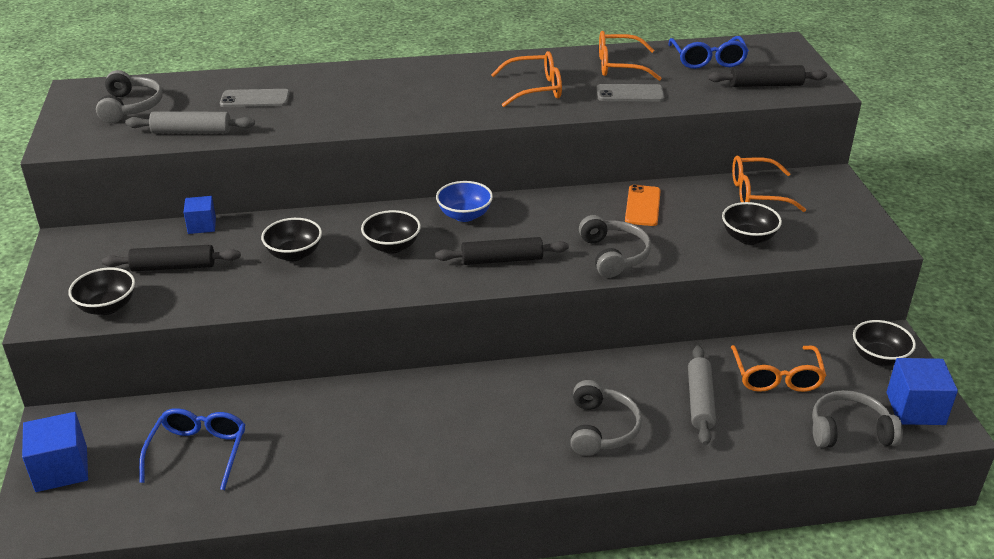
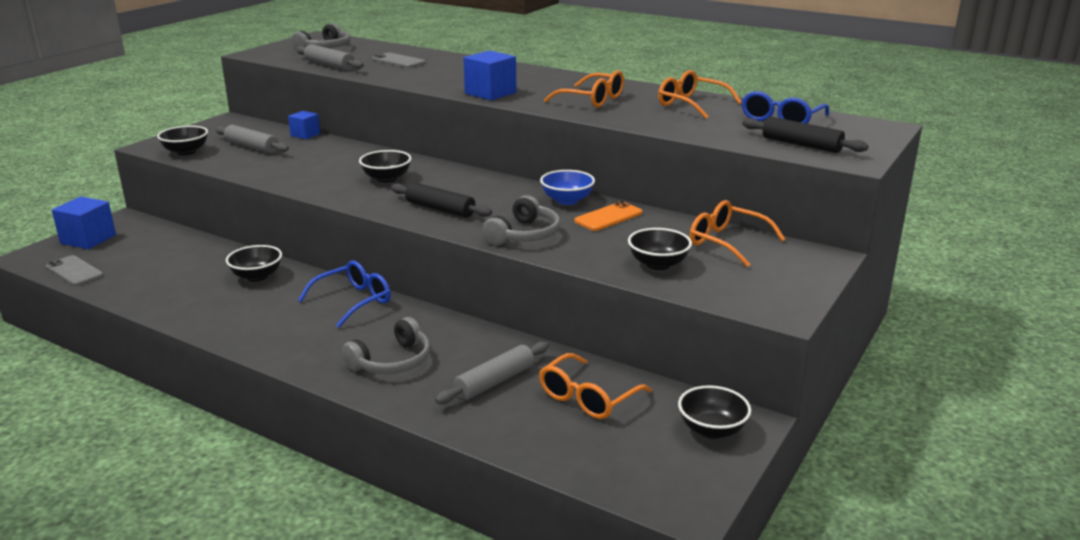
camera: 40 degrees right, 10 degrees down
black rolling pin [102,245,241,272] -> grey rolling pin [215,125,289,153]
blue glasses [139,408,245,490] -> blue glasses moved to [298,260,391,328]
black bowl [261,218,322,261] -> black bowl moved to [226,245,282,282]
blue bowl [436,181,493,222] -> blue bowl moved to [540,170,595,205]
grey phone [597,84,664,101] -> grey phone moved to [46,255,103,286]
grey headphones [812,390,903,448] -> none
blue cube [886,358,958,425] -> blue cube moved to [464,50,516,100]

